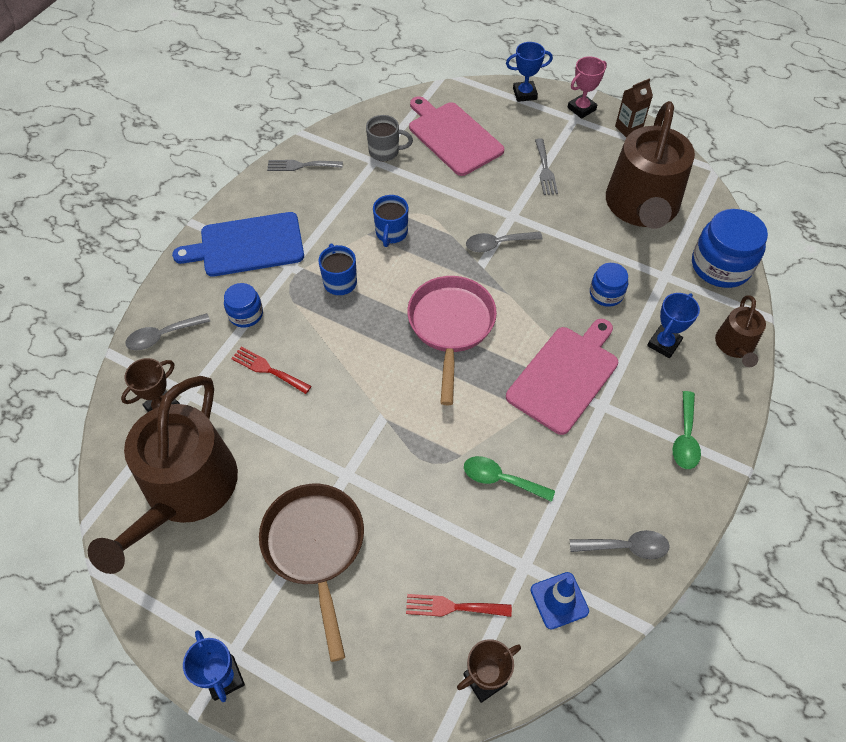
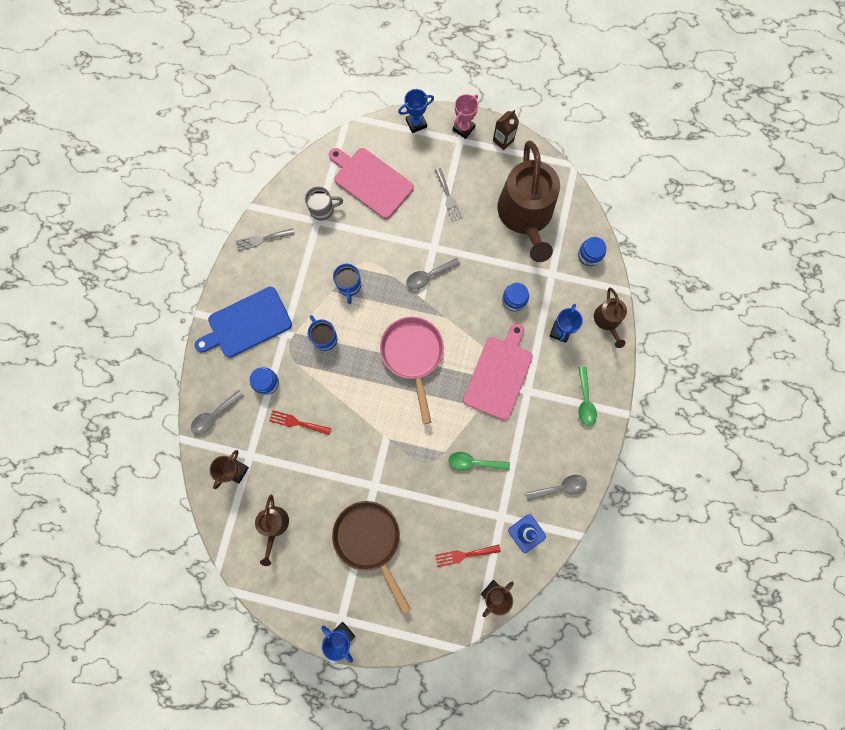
camera: 15 degrees left, 20 degrees up
brown watering can [88,376,238,574] -> brown watering can [255,494,289,566], size x0.48
blue jar [692,209,768,288] -> blue jar [578,237,606,266], size x0.56

